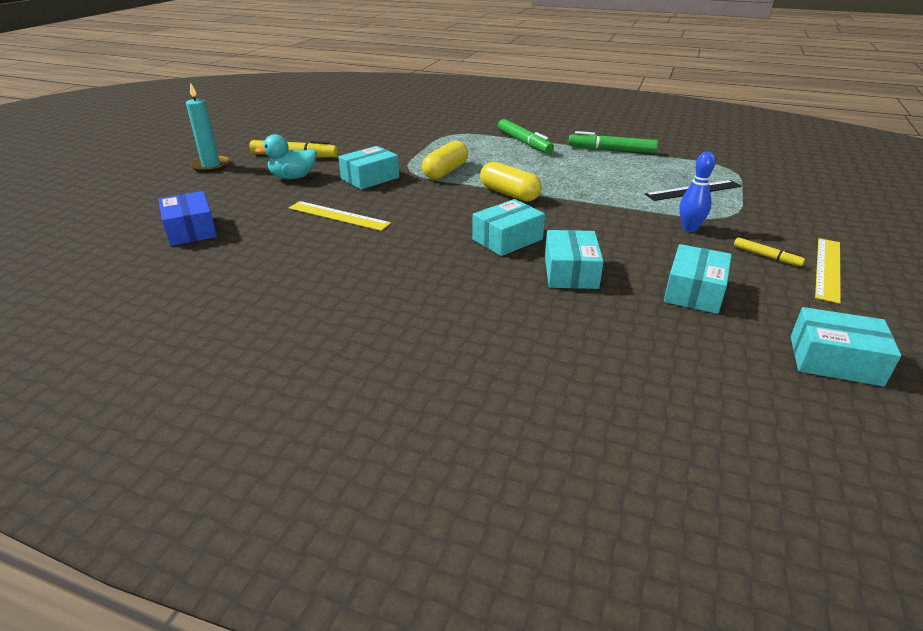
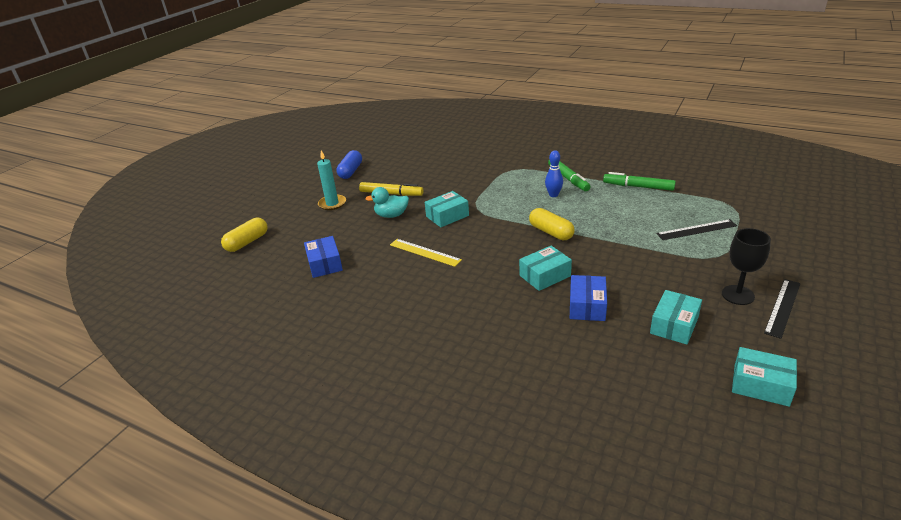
camera: 10 degrees right, 0 degrees up
yellow capsule [422,141,468,179] -> yellow capsule moved to [221,218,268,252]
turquoise box [545,230,604,289] -> blue box [570,275,607,321]
blue bowling pin [680,152,716,232] -> blue bowling pin moved to [545,150,563,197]
yellow marker [734,237,805,266] -> black goblet [722,228,771,305]
yellow ruler [815,238,841,304] -> black ruler [764,279,801,339]
none -> blue capsule [336,150,362,179]

